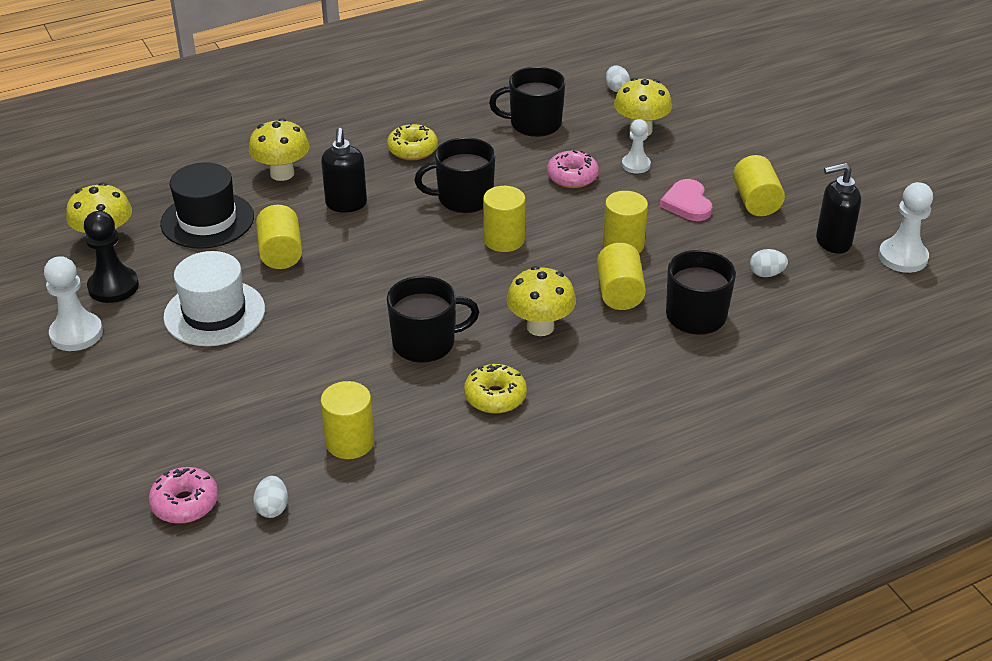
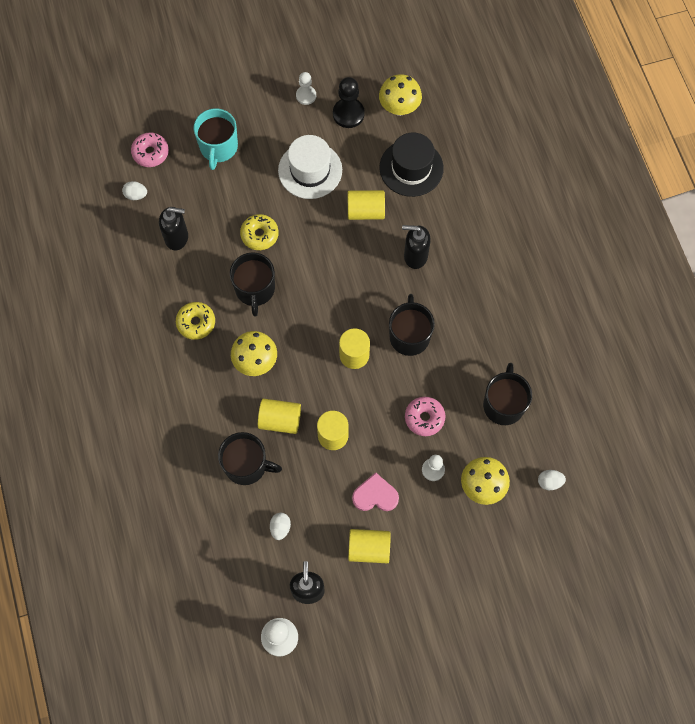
camera: 100 degrees right, 30 degrees up
white pawn [44,256,103,351] -> white pawn [296,72,316,105], size x0.65
yellow mushroom [249,118,310,181] -> none
yellow cylinder [320,381,374,459] -> black soap dispenser [159,207,188,250]
yellow donut [387,123,438,160] -> yellow donut moved to [240,214,279,250]
none -> turquoise mug [193,109,238,170]

